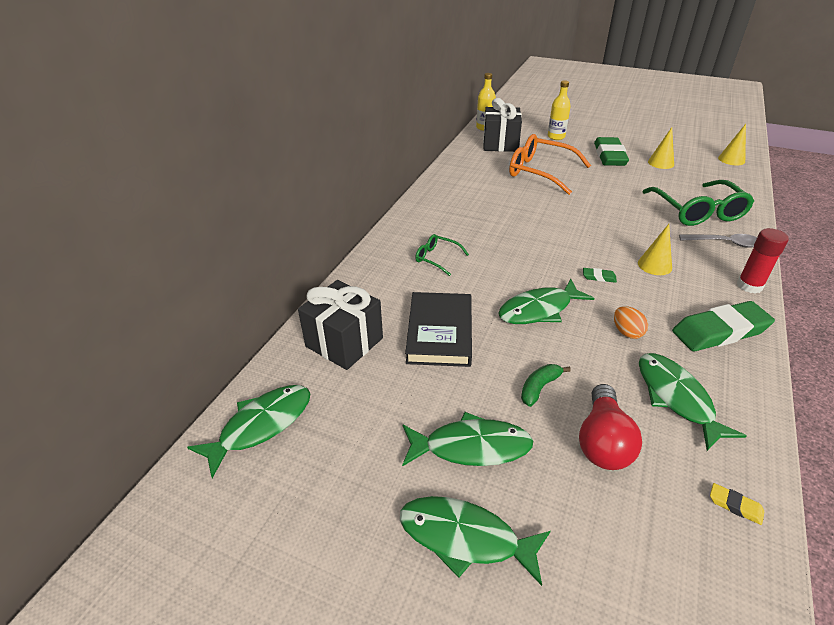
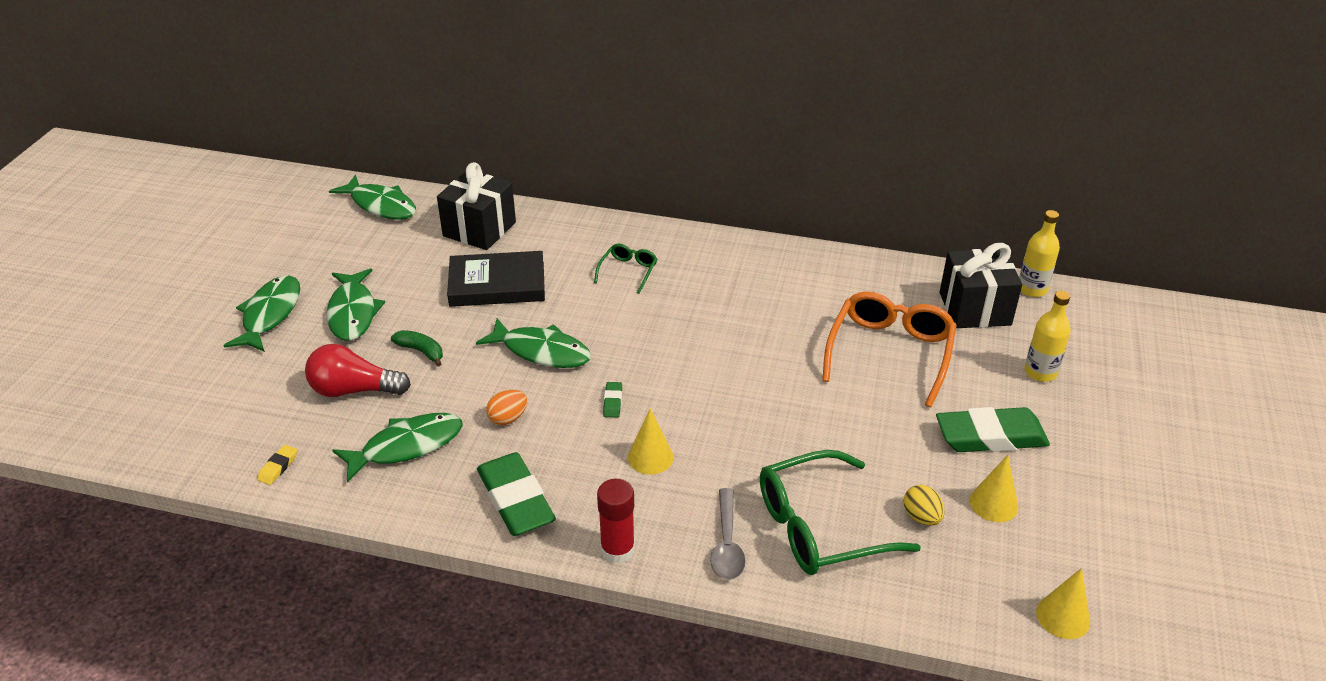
camera: 80 degrees right, 0 degrees up
green fish [498,279,594,324] -> green fish turned 150 degrees clockwise [476,318,591,368]
none -> yellow egg [904,485,945,526]

